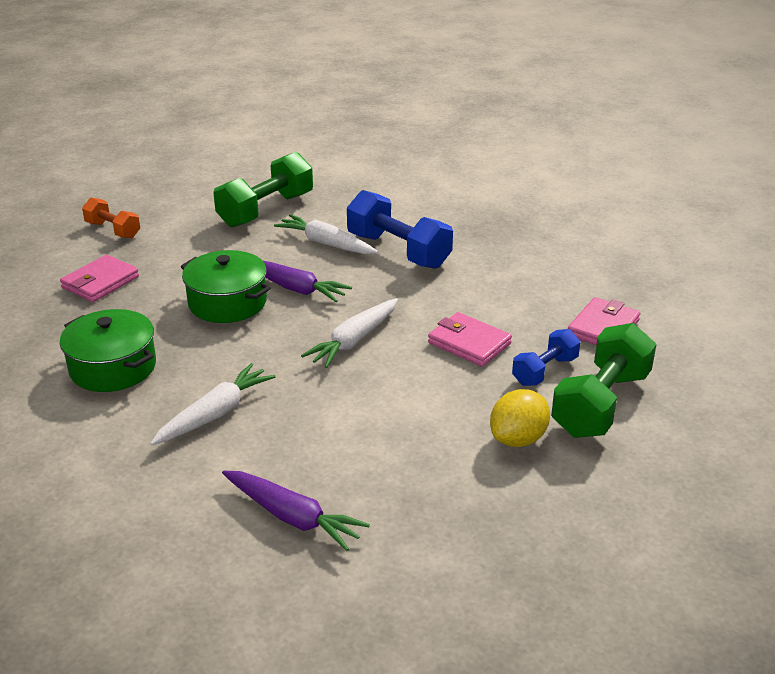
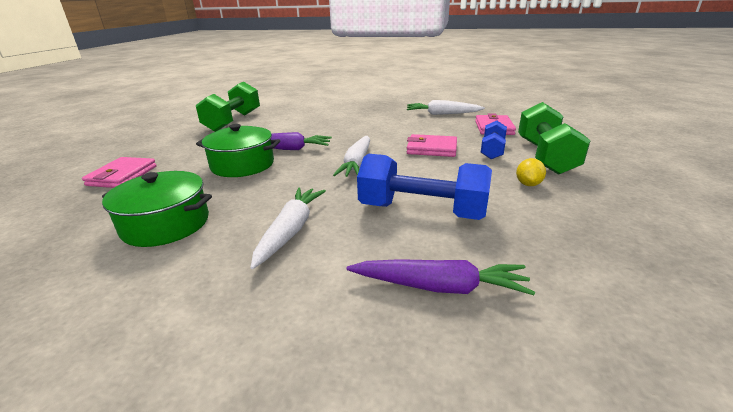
camera: 25 degrees left, 5 degrees down
orange dumbbell [82,198,140,239] -> none
white carrot [274,214,378,254] -> white carrot moved to [407,100,485,115]
blue dumbbell [347,190,453,269] -> blue dumbbell moved to [357,154,492,220]
yellow lemon [490,389,550,447] -> yellow lemon [516,158,546,186], size x0.64

